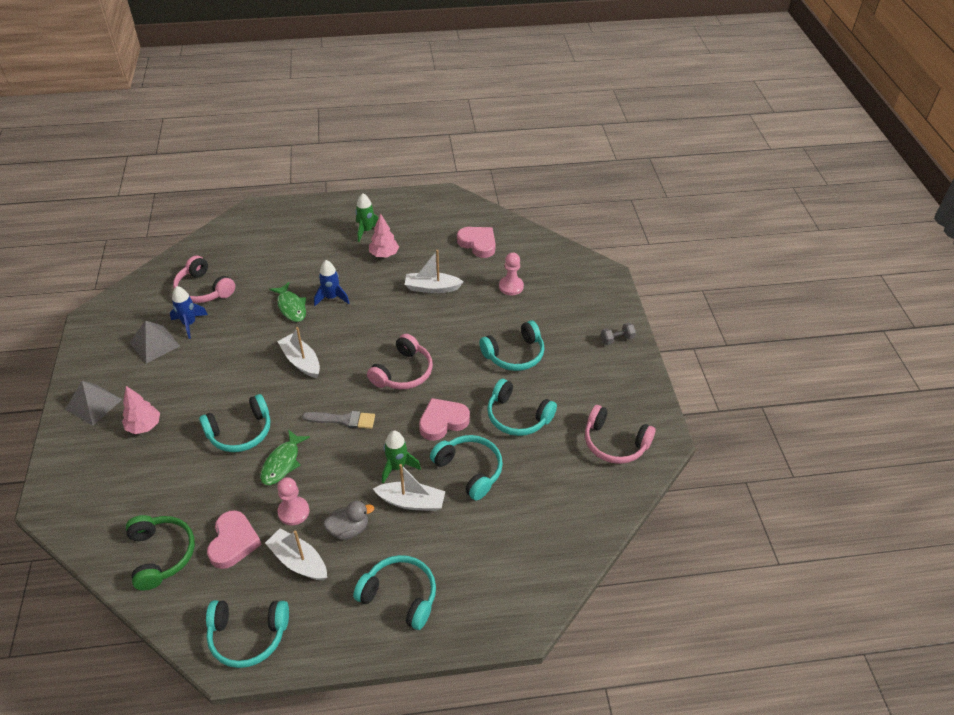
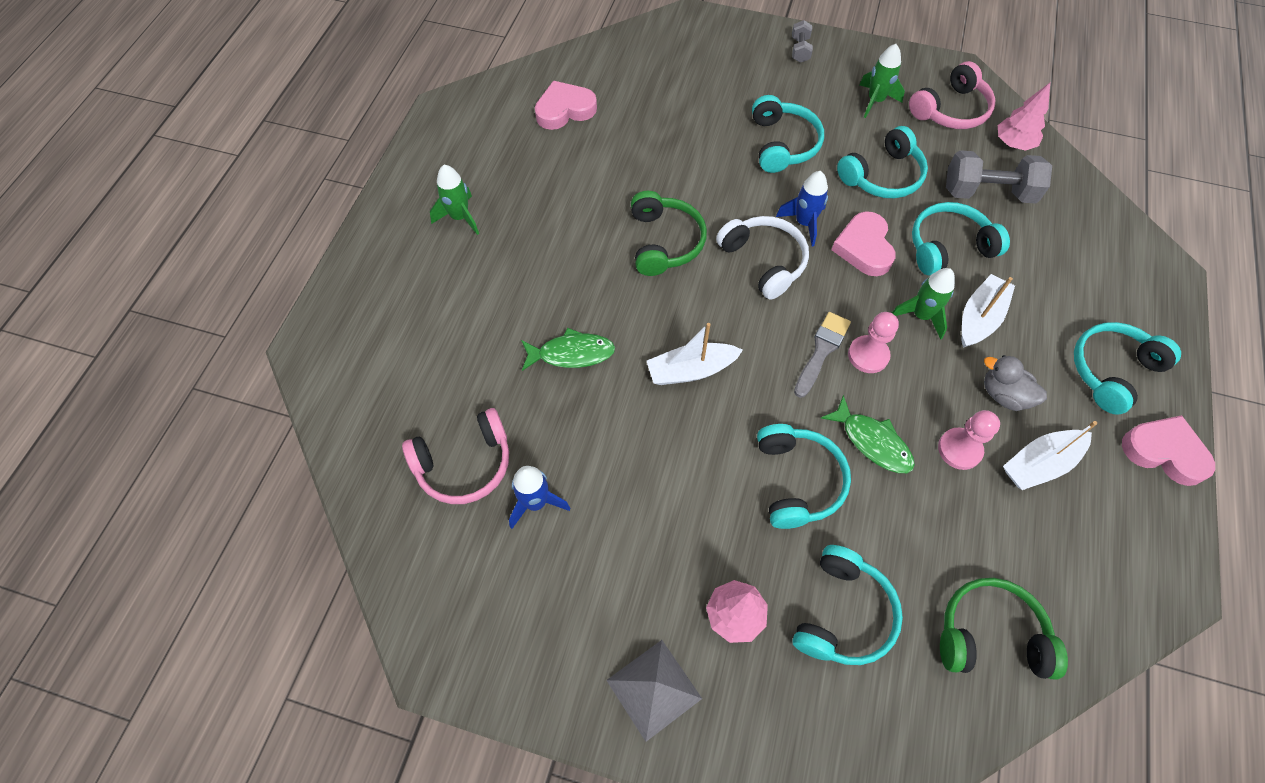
camera: 65 degrees left, 15 degrees up
grey pyramid [130,320,180,364] -> none
turquoise headphones [206,600,289,668] -> turquoise headphones moved to [792,545,903,665]
pink heart [207,510,262,569] -> pink heart moved to [1122,415,1215,486]
blue rocket [314,260,350,306] -> blue rocket moved to [776,171,828,247]
grey duck [324,501,374,540] -> grey duck turned 60 degrees counterclockwise [984,355,1047,411]
pink headphones [367,334,433,390] -> white headphones [716,216,809,300]
pink tree [369,213,399,258] -> pink tree moved to [998,83,1050,151]
white boat [405,250,464,293] -> none
pink pawn [499,252,524,295] -> pink pawn moved to [848,312,899,373]
none -> green headphones [631,191,707,276]
none -> green rocket [859,44,905,118]
none -> grey dumbbell [946,150,1052,204]

